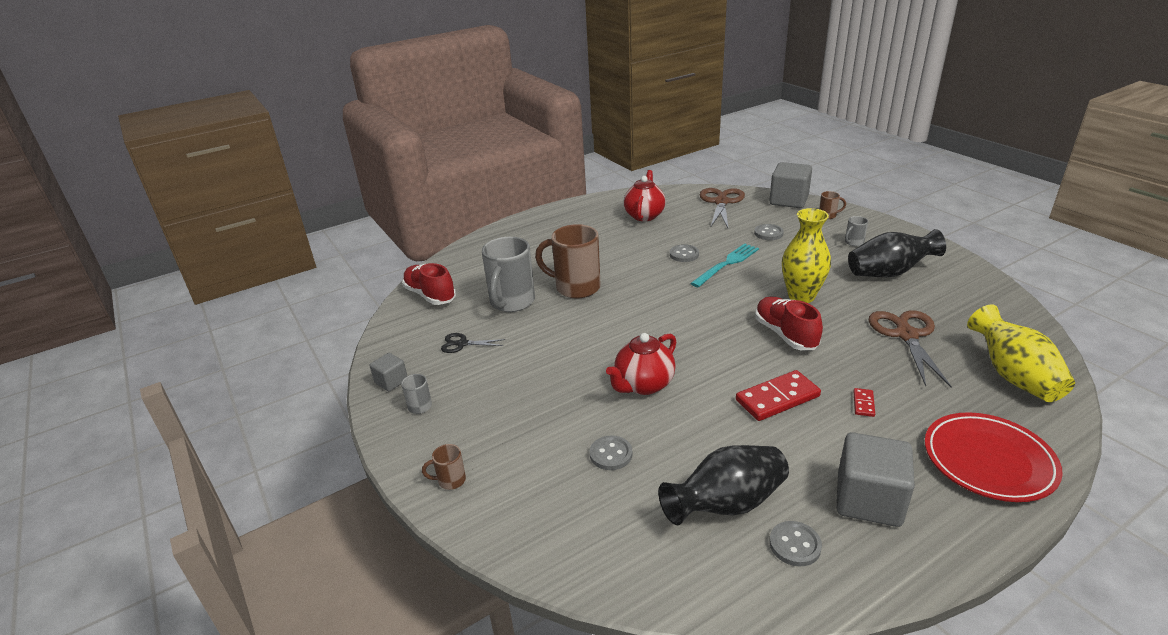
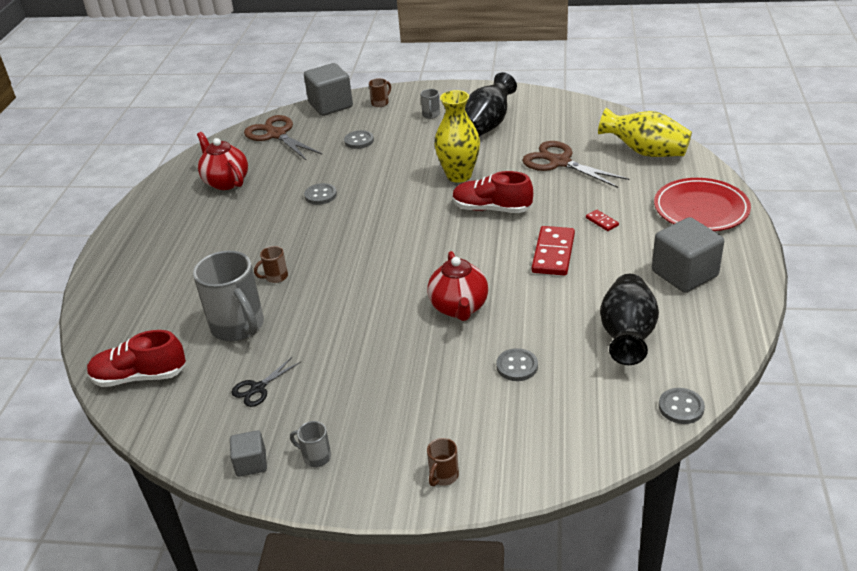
camera: 50 degrees left, 5 degrees up
brown mug [535,224,601,299] -> brown mug [254,246,288,283], size x0.44
turquoise fork [690,244,759,288] -> none
grey button [769,521,822,567] -> grey button moved to [659,388,705,424]

